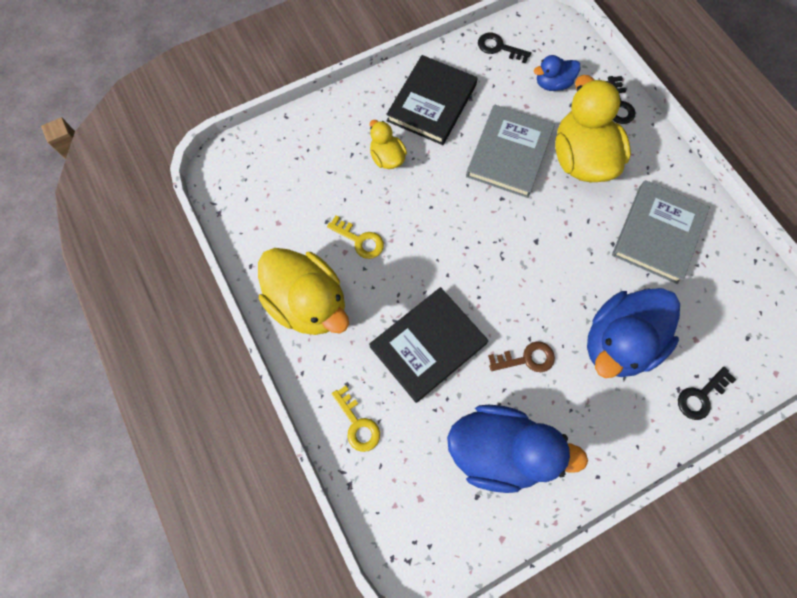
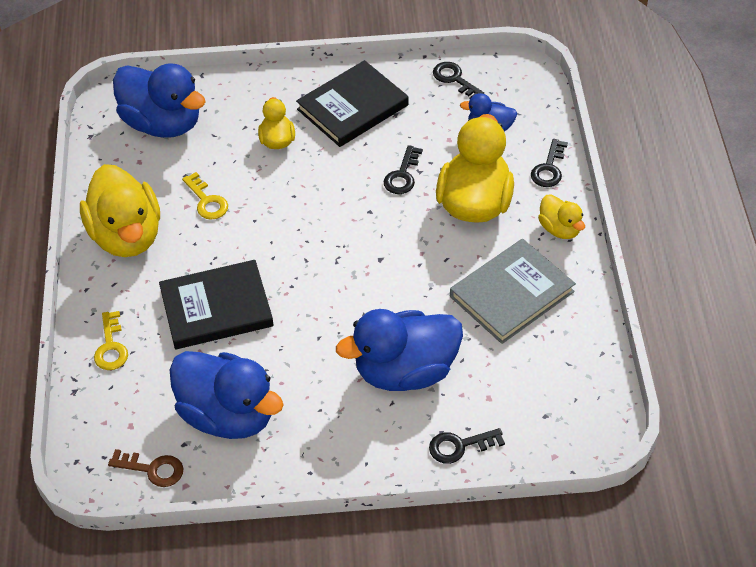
camera: 25 degrees right, 20 degrees down
grey book [466,104,555,198] -> black key [383,145,423,194]
brown key [488,341,555,372] -> brown key moved to [108,449,184,487]
none -> blue duck [113,63,206,138]
none -> yellow duck [538,194,585,239]

